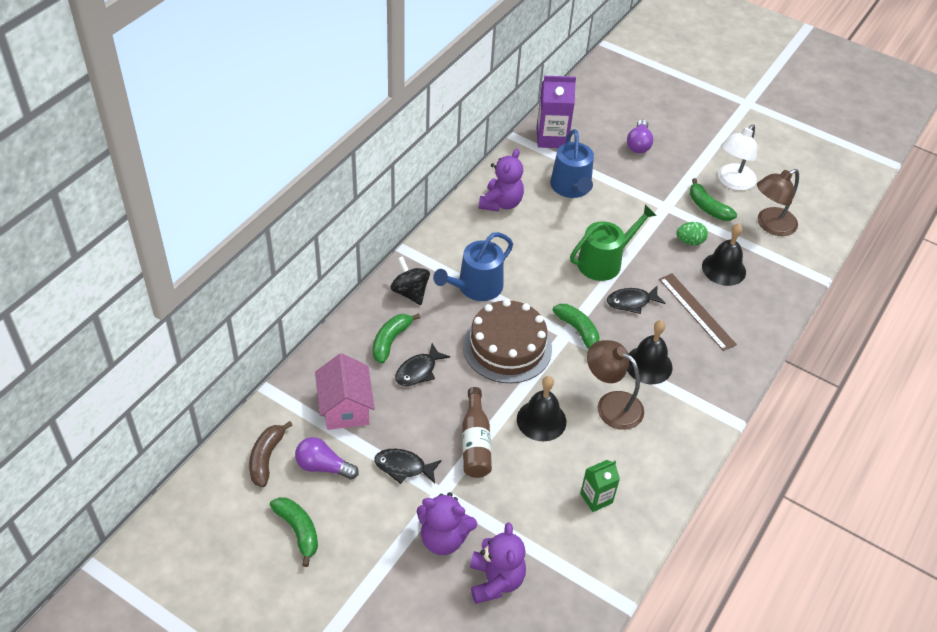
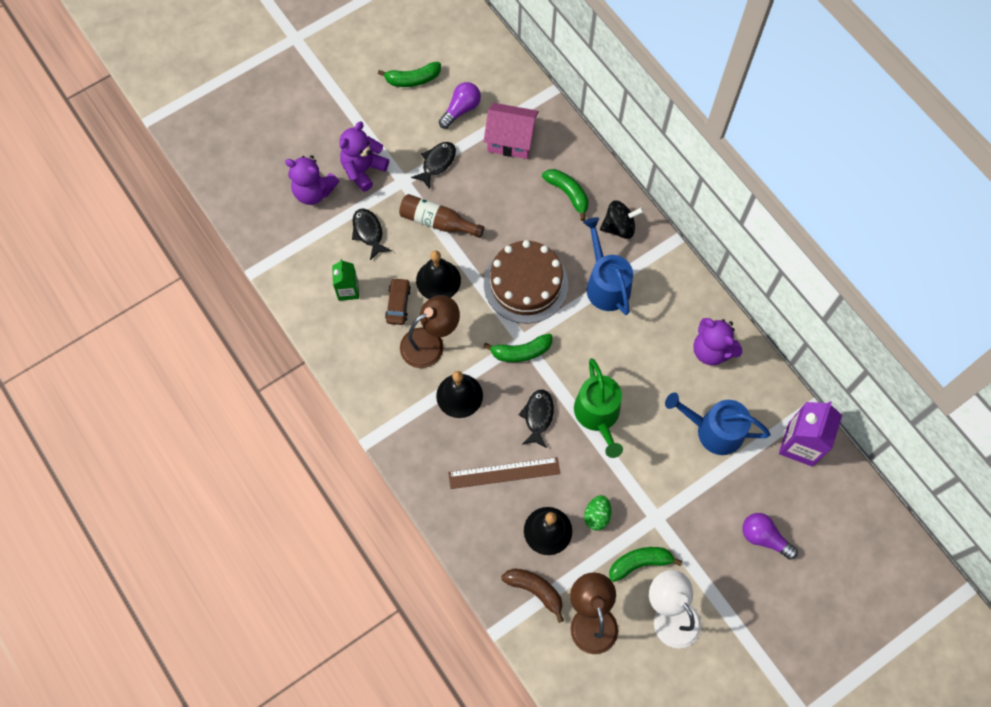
camera: 115 degrees right, 20 degrees up
brown banana [249,421,293,487] -> brown banana moved to [501,568,564,623]
black fish [395,343,450,386] -> black fish moved to [352,209,392,260]
none -> brown car [385,278,411,325]

